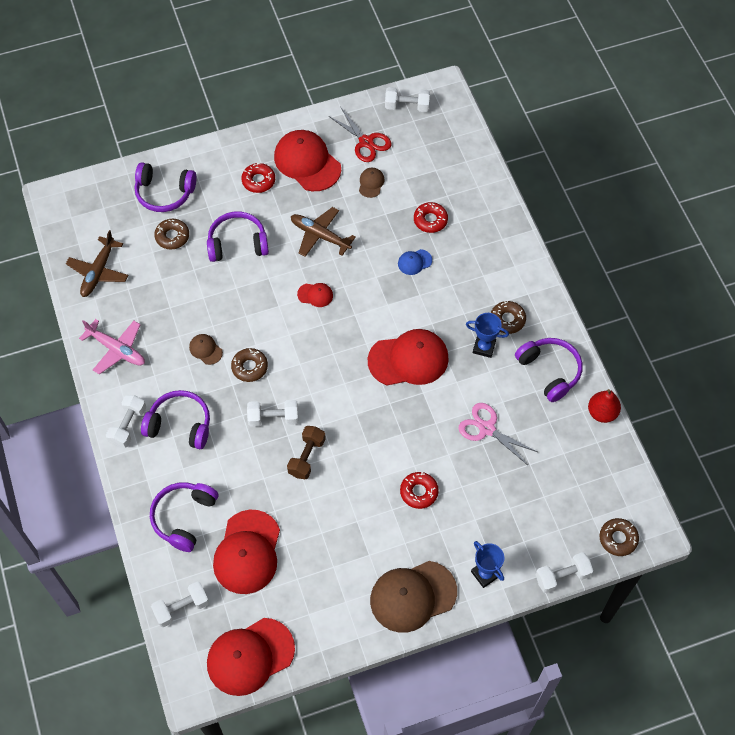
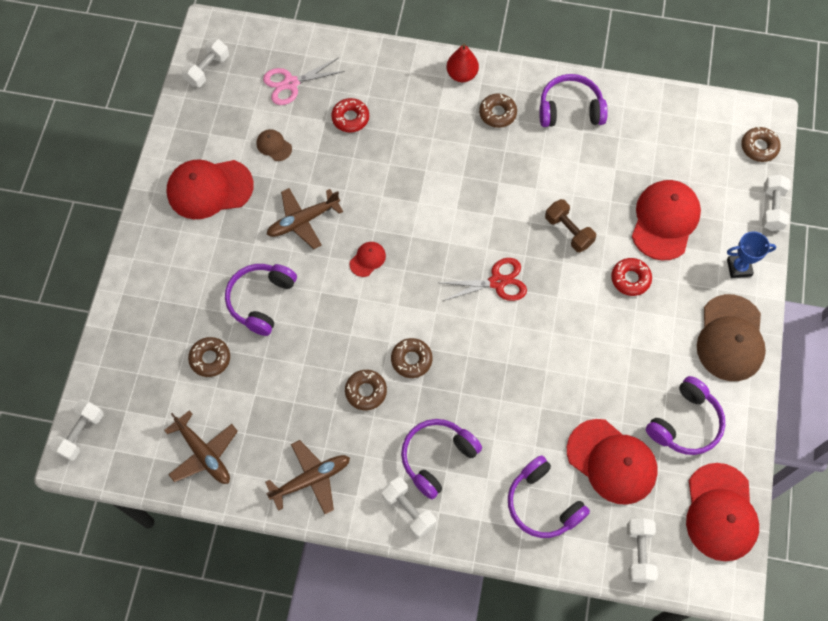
camera: 60 degrees left, 5 degrees up
pink plane [79,319,145,374] -> brown plane [265,440,350,514]
purple headphones [135,162,197,212] -> purple headphones moved to [646,376,725,455]
brown cap [189,334,223,365] -> brown donut [345,370,387,410]
red donut [241,163,275,193] -> none
white dumbbell [247,400,298,427] -> white dumbbell moved to [50,399,103,461]
brown dumbbell [287,426,326,480] -> brown dumbbell moved to [545,199,596,252]
red scissors [329,108,391,162] -> red scissors moved to [440,258,527,301]
red cap [368,329,449,385] -> red cap moved to [632,180,701,260]
blue cap [398,249,432,275] -> none
pink scissors [458,403,537,465] -> pink scissors moved to [263,58,345,105]
blue trophy [466,313,509,358] -> none
red pear [588,389,621,423] -> red pear moved to [446,44,479,82]

